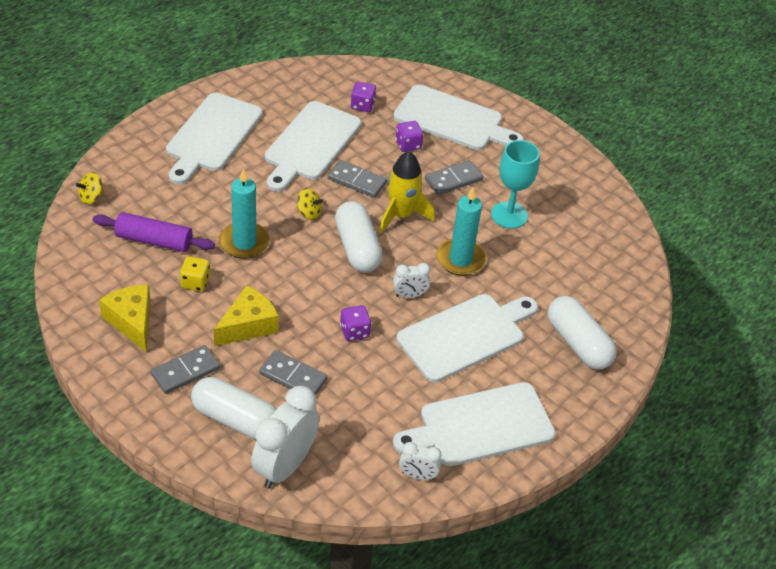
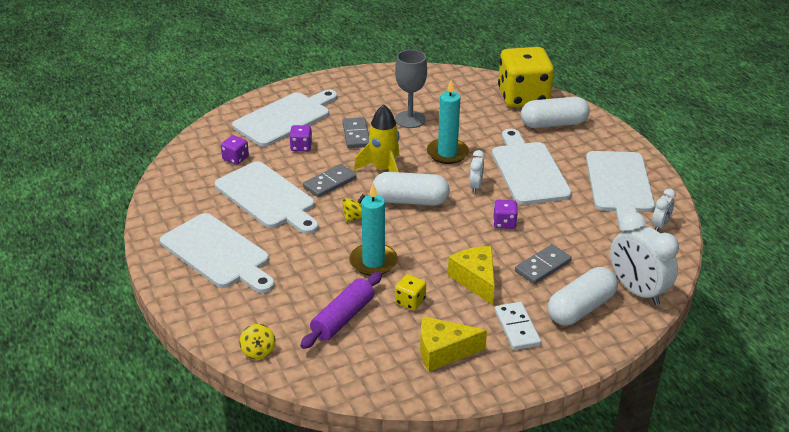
camera: 65 degrees left, 10 degrees down
grey domino [151,345,220,394] -> white domino [495,302,541,350]
turquoise goblet [491,140,540,229] -> grey goblet [395,50,427,128]
none -> yellow dice [498,47,554,107]

